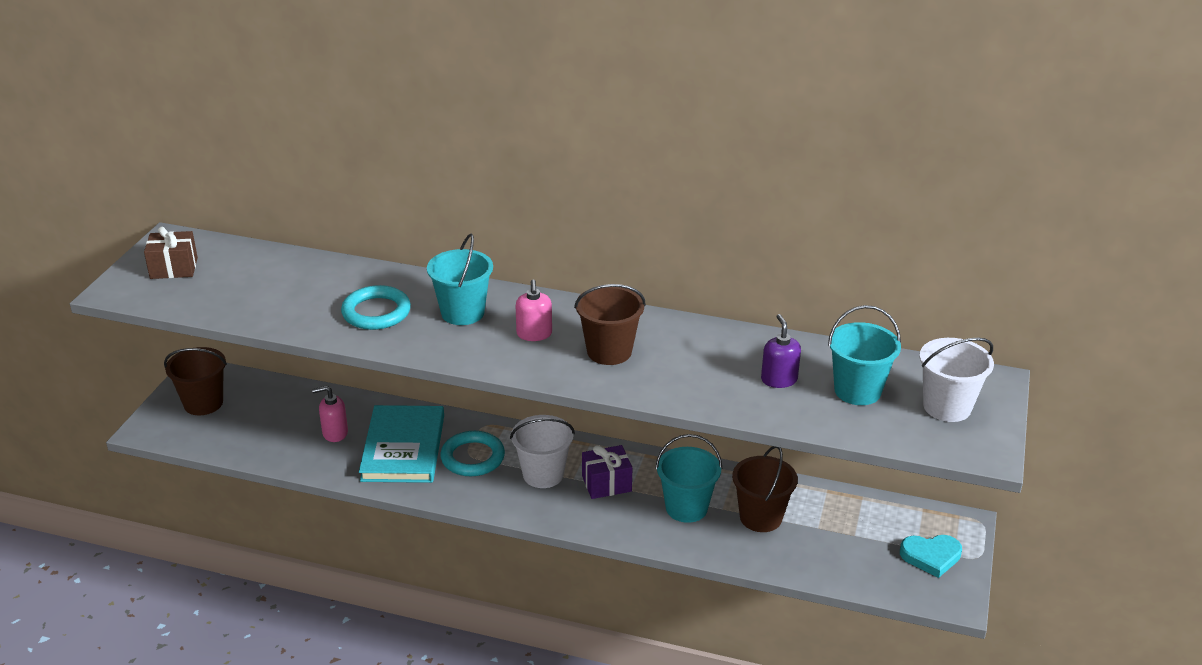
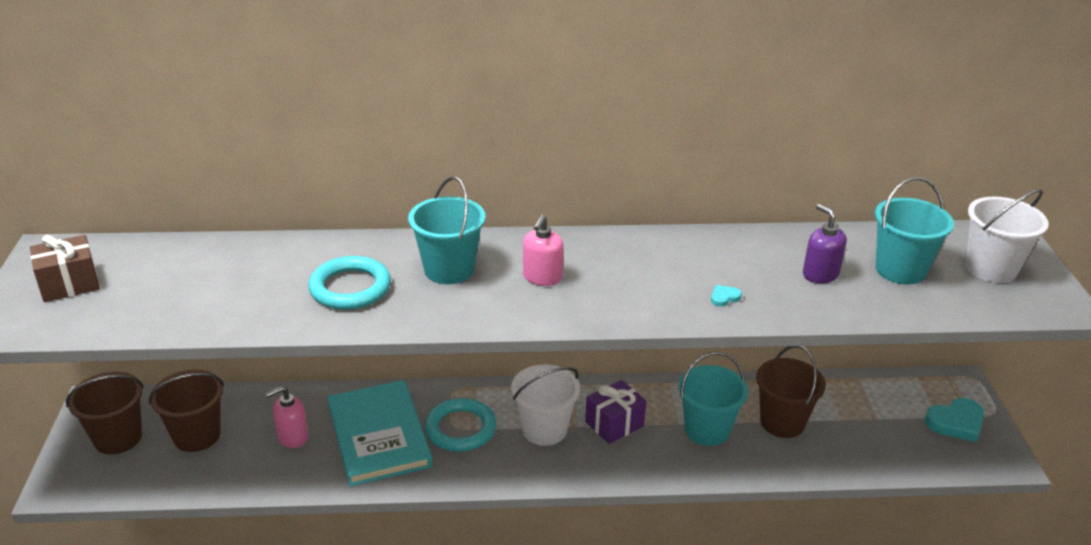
camera: 20 degrees left, 0 degrees up
pink soap dispenser [516,280,552,341] -> pink soap dispenser turned 45 degrees clockwise [523,215,564,286]
brown bucket [574,284,646,365] -> brown bucket moved to [149,369,224,452]
none -> turquoise heart [711,285,742,307]

